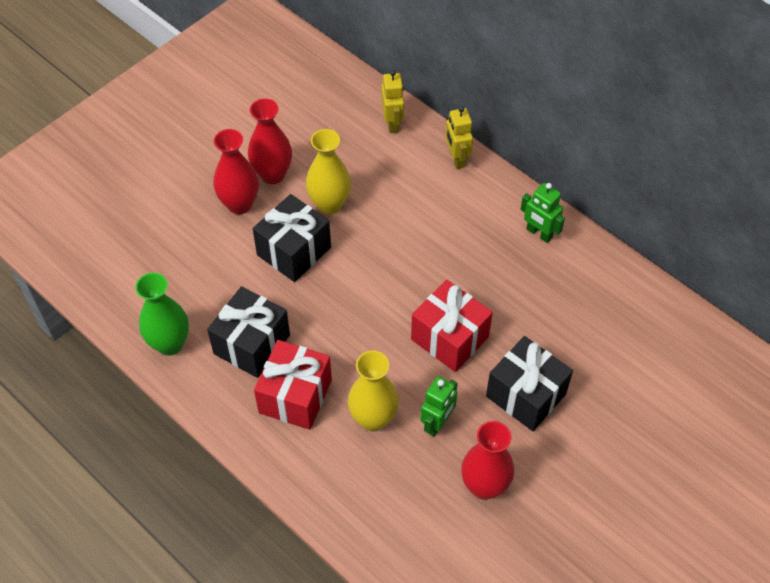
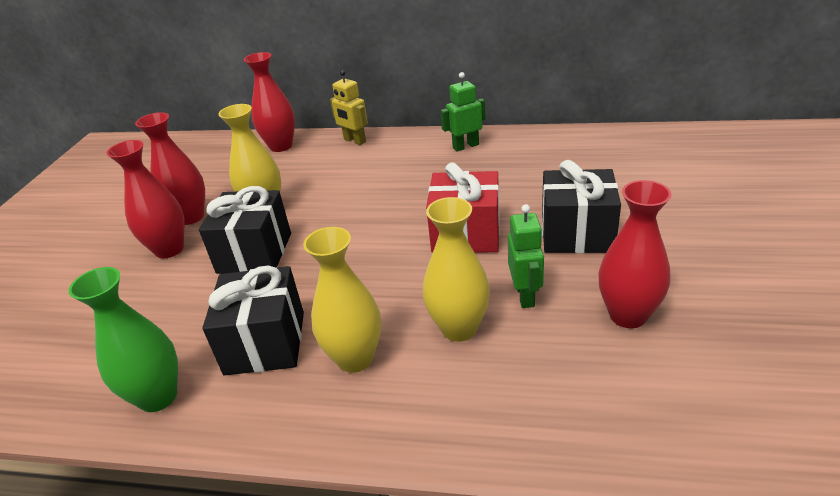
camera: 30 degrees left, 20 degrees down
red gift [254,340,332,430] -> yellow vase [303,227,381,373]
yellow robot [382,70,404,133] -> red vase [244,52,295,152]
green robot [520,183,565,243] -> green robot turned 150 degrees clockwise [440,72,485,152]

